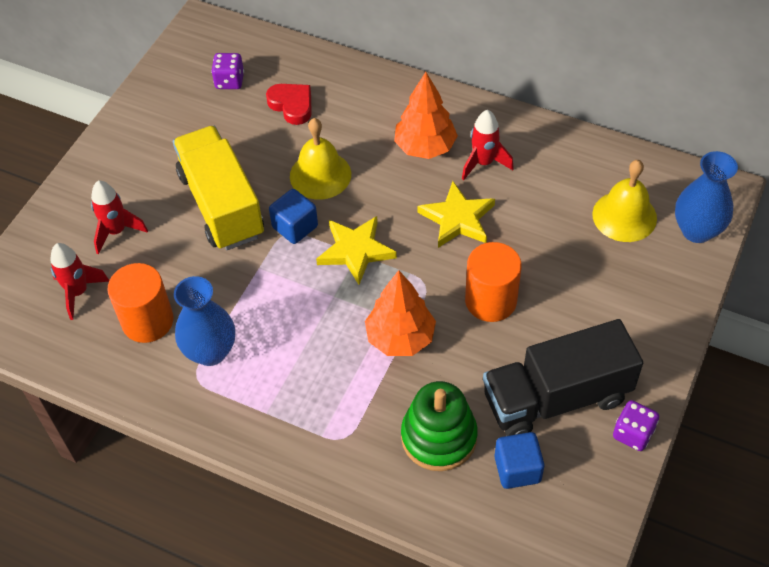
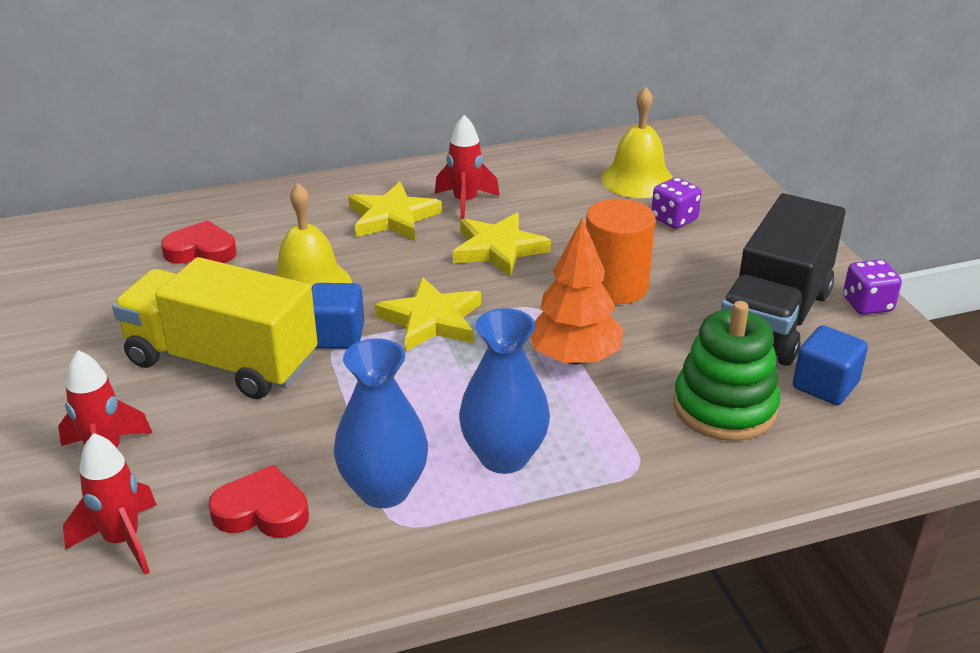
camera: 45 degrees left, 20 degrees down
orange cylinder [107,263,173,343] -> red heart [208,465,309,538]
purple dice [211,53,244,89] -> purple dice moved to [651,177,702,229]
orange tree [394,72,458,159] -> yellow star [348,182,442,240]
blue vase [675,151,738,243] -> blue vase moved to [459,308,550,474]

